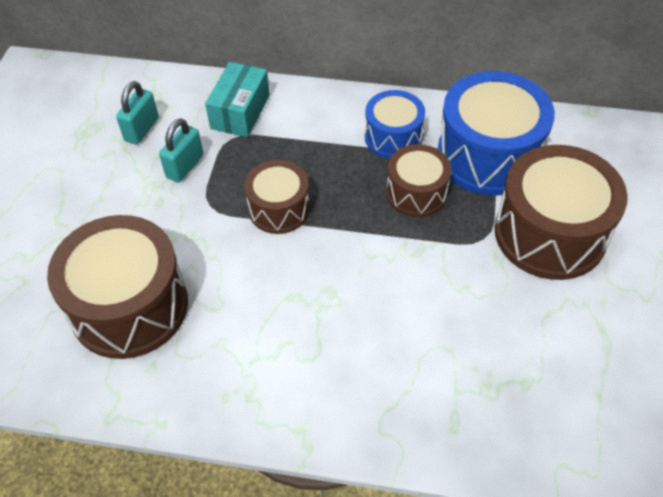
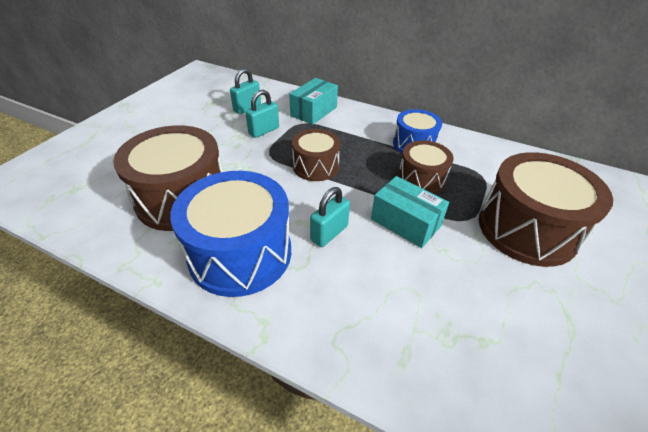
camera: 15 degrees right, 10 degrees down
blue drum [438,71,555,195] -> blue drum moved to [170,171,291,297]
none -> turquoise padlock [310,187,350,247]
none -> turquoise box [371,176,449,248]

